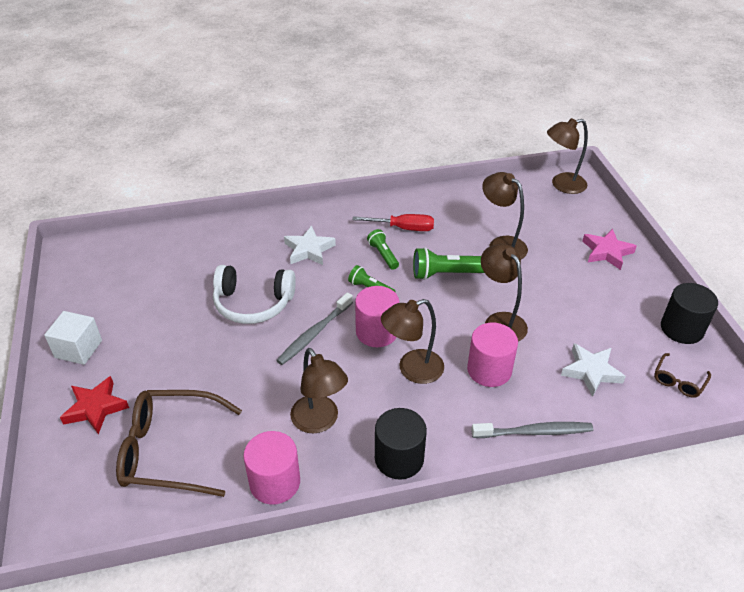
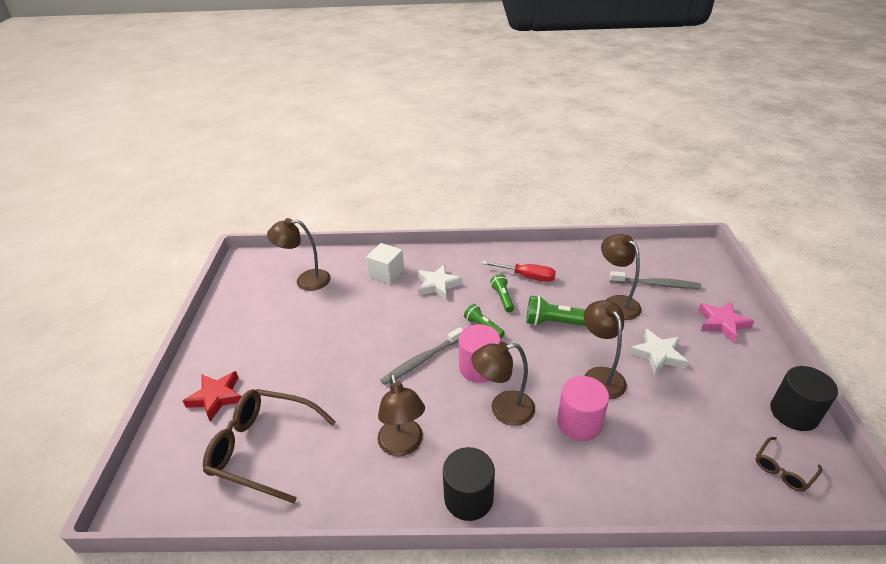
camera: 15 degrees right, 5 degrees down
white cube [44,311,102,365] -> white cube moved to [366,243,404,284]
white headphones [213,265,296,324] -> none
pink cylinder [243,431,300,505] -> none
grey toothbrush [471,422,593,438] -> grey toothbrush moved to [610,271,702,289]
brown lamp [547,118,588,194] -> brown lamp moved to [267,218,331,291]
white star [561,343,626,397] -> white star moved to [629,329,688,375]

